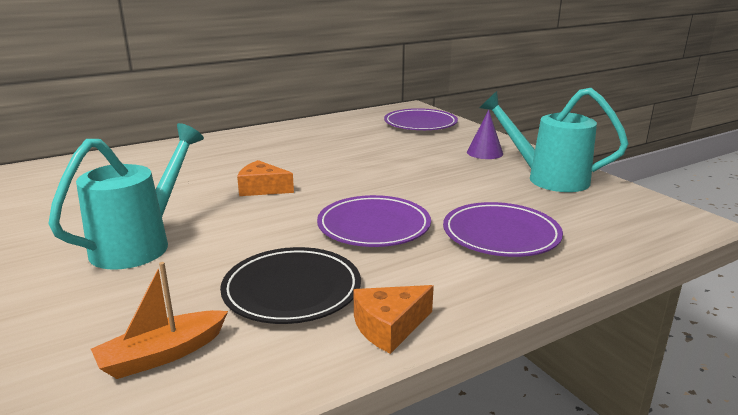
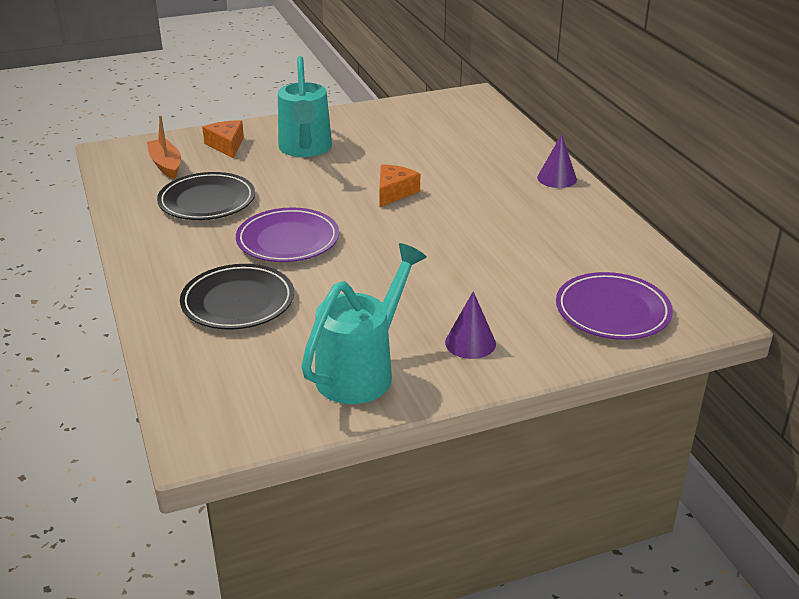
camera: 100 degrees right, 10 degrees up
turquoise watering can [48,123,204,270] -> turquoise watering can turned 45 degrees clockwise [278,56,332,157]
orange cheese [353,285,434,354] -> orange cheese moved to [202,120,244,159]
purple plate [443,202,563,257] -> black plate [180,264,294,330]
none -> purple cone [537,134,577,188]

